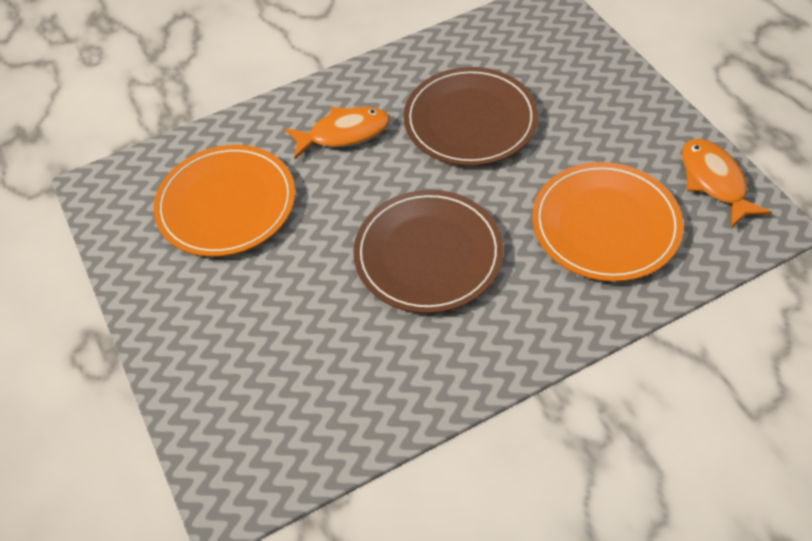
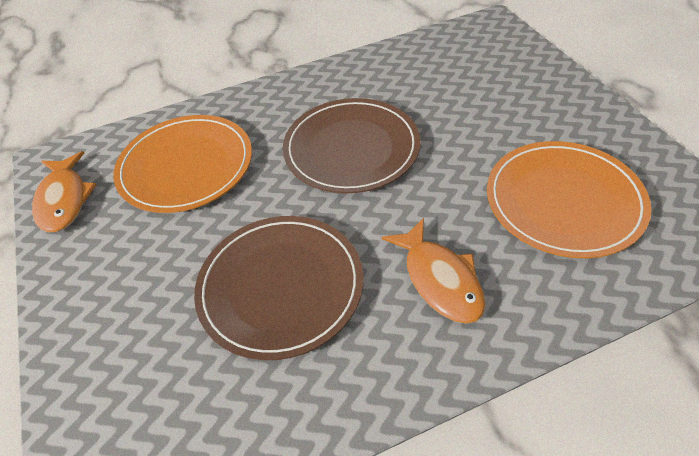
camera: 175 degrees left, 5 degrees down
orange fish [285,107,390,159] -> orange fish turned 105 degrees counterclockwise [382,218,485,324]

